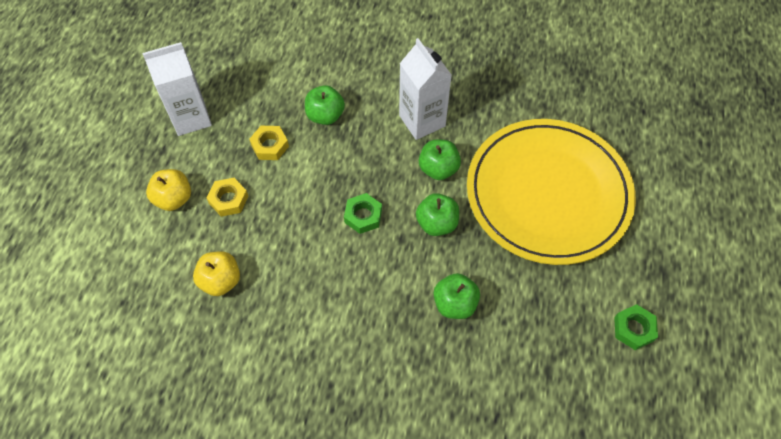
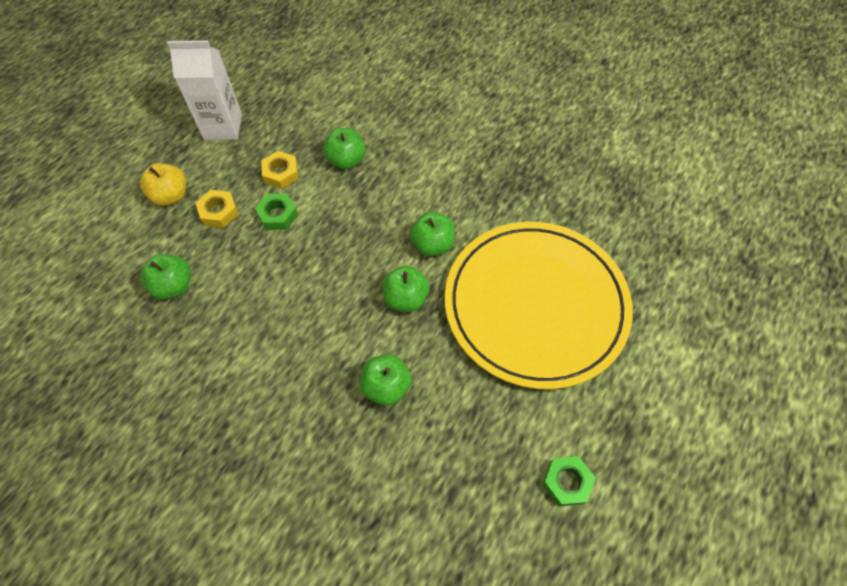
camera: 20 degrees right, 0 degrees up
yellow apple [193,251,240,296] -> green apple [141,254,191,300]
green nut [344,193,382,234] -> green nut moved to [255,193,298,230]
white carton [399,38,452,140] -> none

